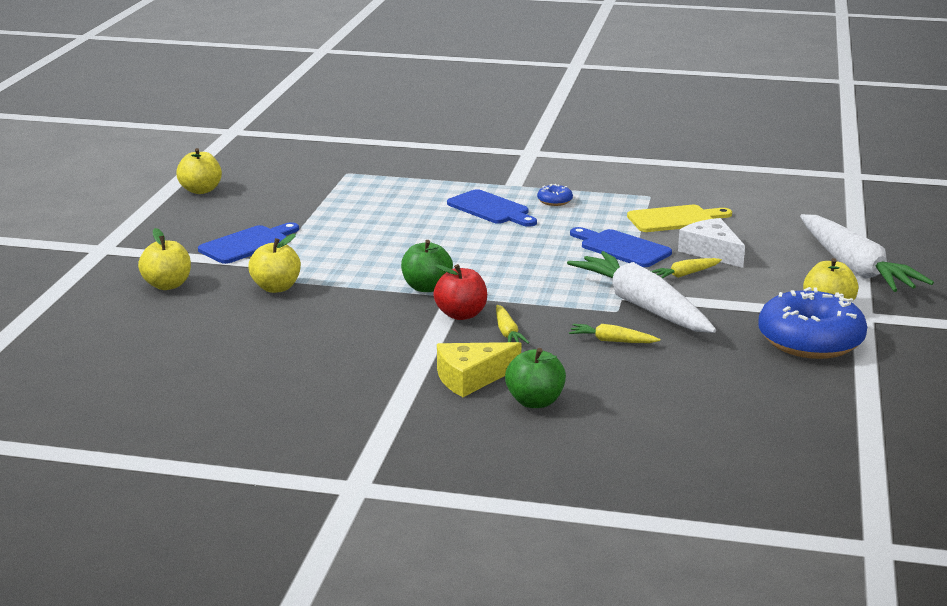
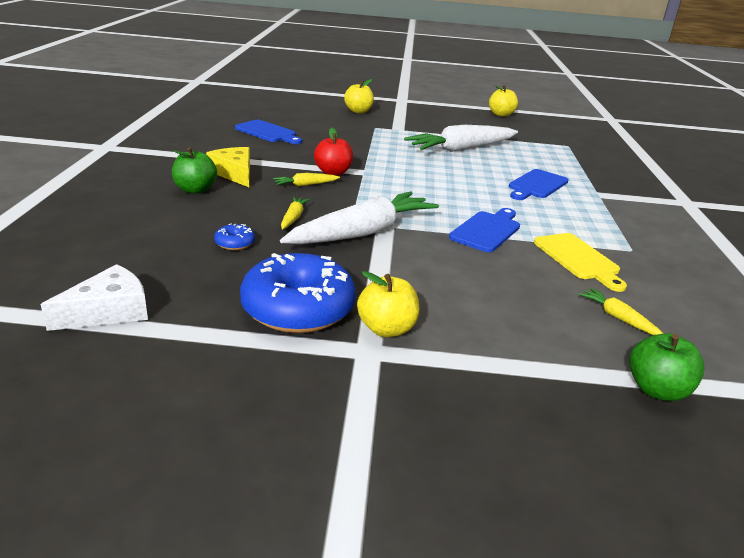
camera: 80 degrees right, 5 degrees up
blue cutting board [198,222,299,264] -> blue cutting board moved to [235,120,302,144]
yellow apple [248,234,301,293] -> none
green apple [401,240,453,292] -> green apple moved to [629,333,705,401]
blue donut [537,184,573,206] -> blue donut moved to [214,224,255,250]
yellow carrot [651,258,722,278] -> yellow carrot moved to [578,288,663,335]
white cheese [678,218,745,268] -> white cheese moved to [40,264,148,331]
white carrot [800,214,934,292] -> white carrot moved to [404,125,518,152]

